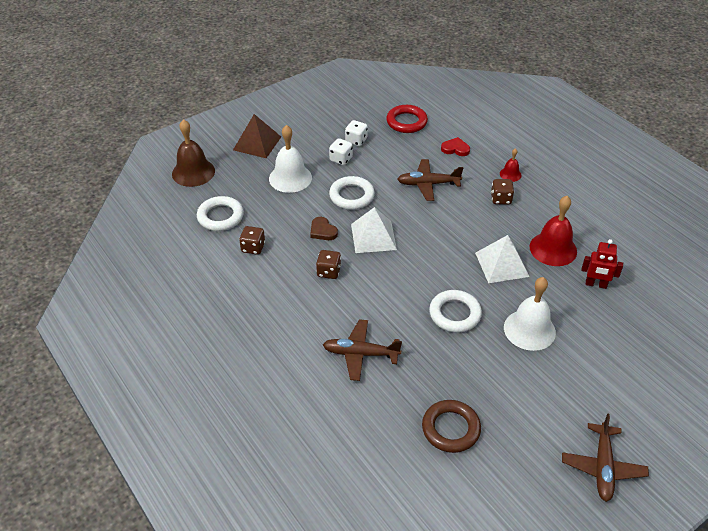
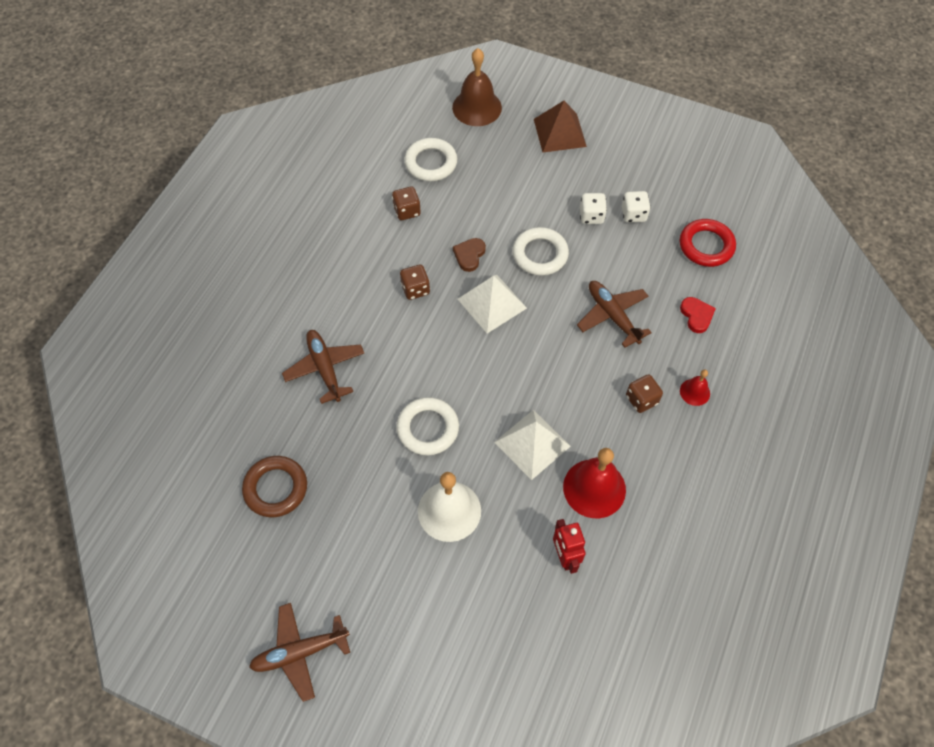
camera: 60 degrees right, 15 degrees up
white bell [269,125,312,193] -> none

